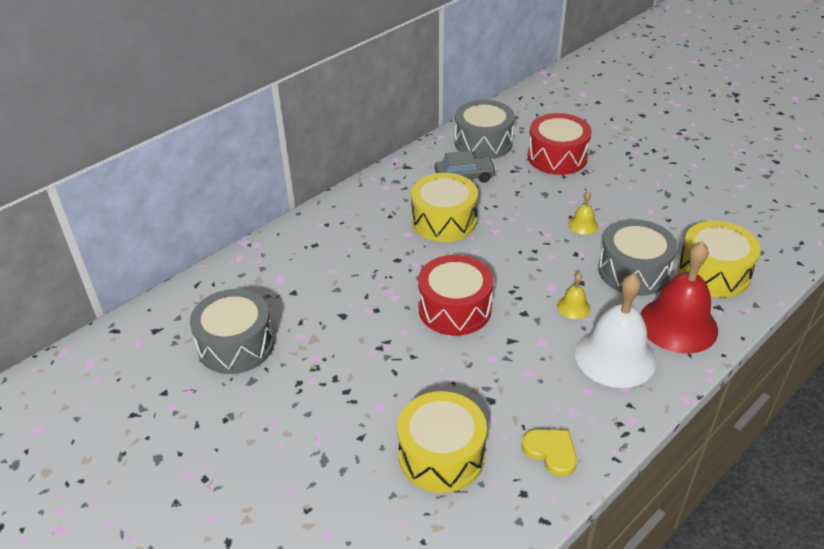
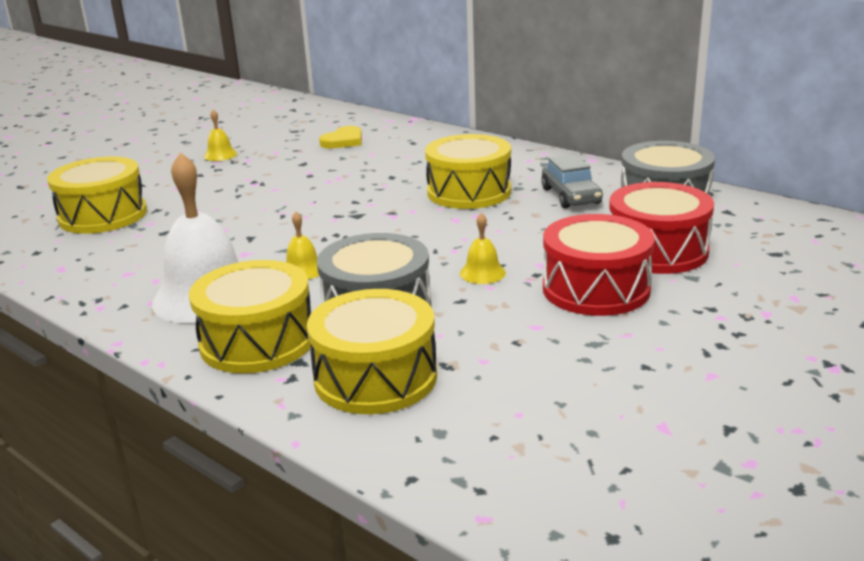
camera: 85 degrees right, 15 degrees down
grey drum [190,289,274,374] -> none
red drum [418,255,494,336] -> red drum moved to [543,214,655,316]
yellow heart [522,429,577,477] -> yellow heart moved to [319,126,362,148]
red bell [640,241,718,354] -> yellow drum [189,260,311,373]
none -> yellow bell [204,109,237,161]

